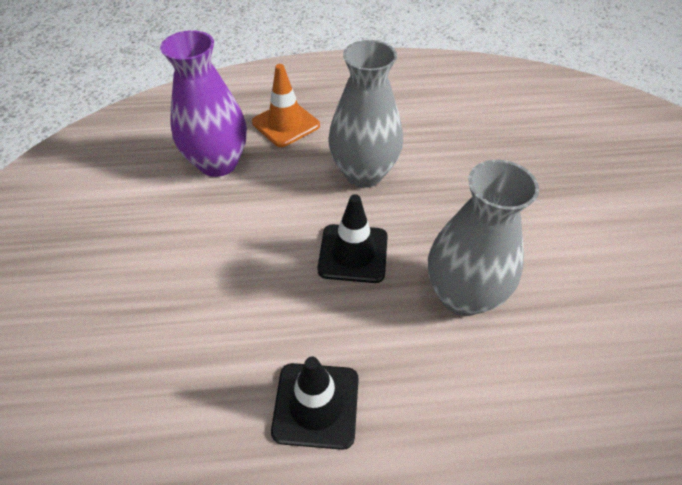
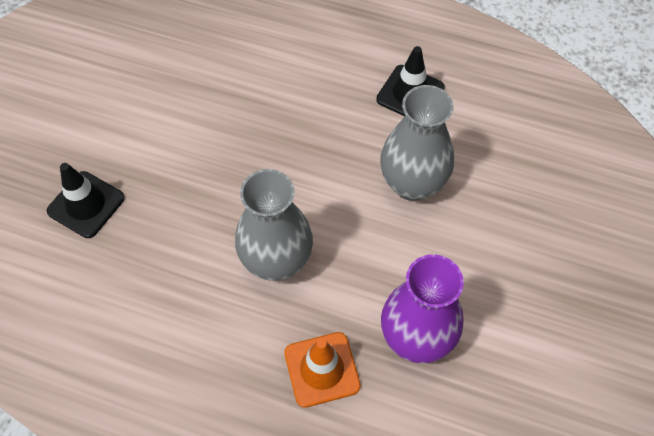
camera: 155 degrees left, 10 degrees up
black traffic cone [317,194,388,283] -> black traffic cone moved to [47,163,125,238]
grey vase [428,160,539,316] -> grey vase moved to [380,85,454,201]

